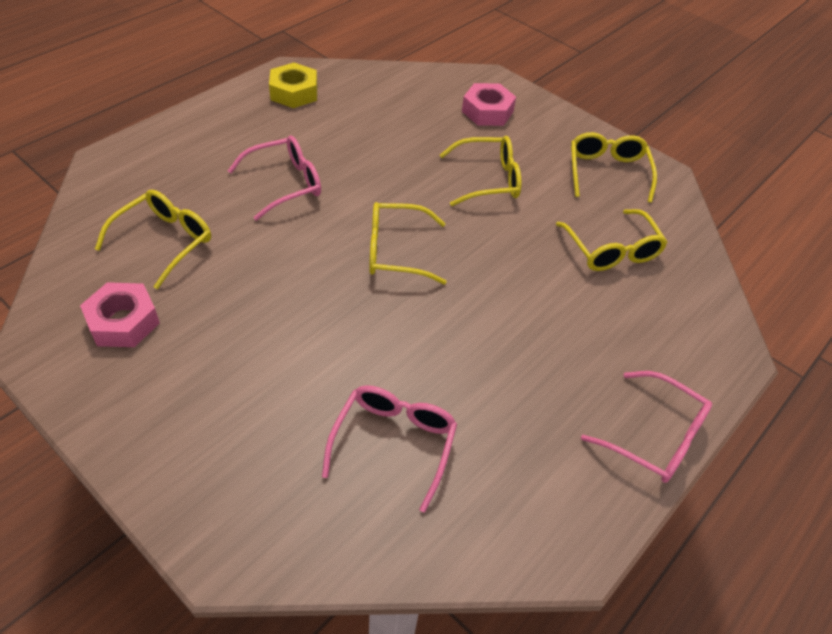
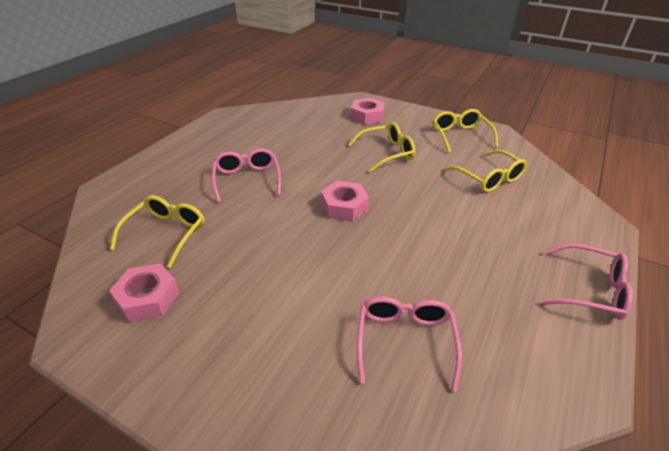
camera: 10 degrees left, 10 degrees down
pink glasses [228,136,321,221] -> pink glasses turned 60 degrees counterclockwise [212,148,281,203]
yellow nut [269,63,317,108] -> none
yellow glasses [369,202,447,285] -> pink nut [321,181,369,222]

